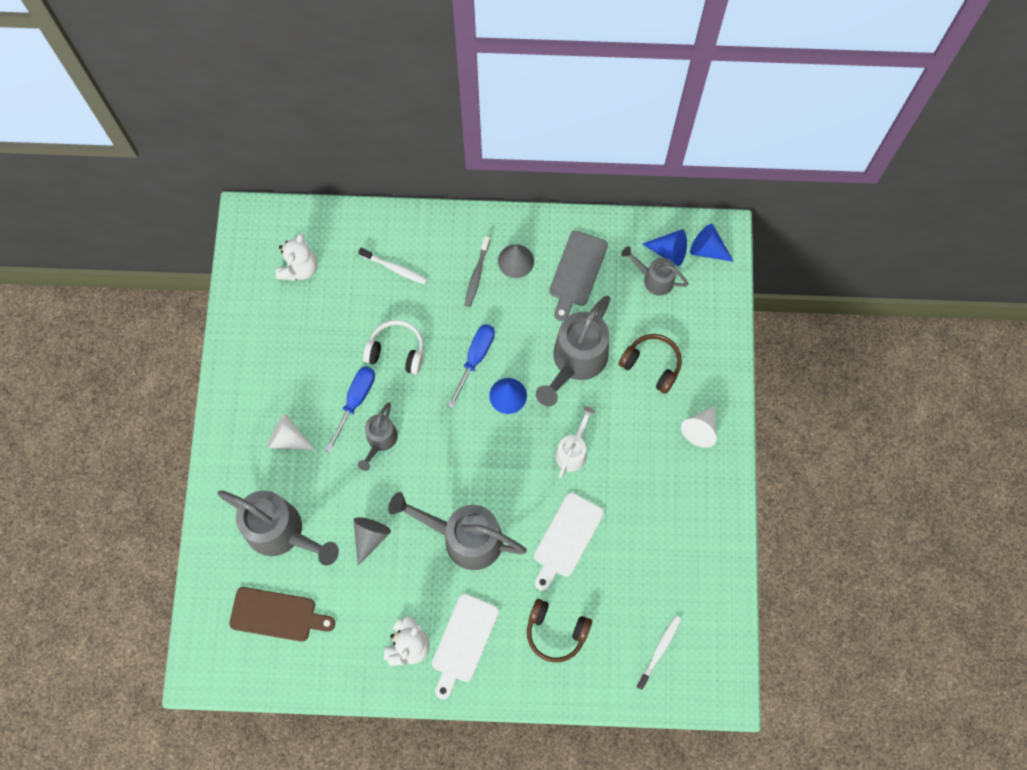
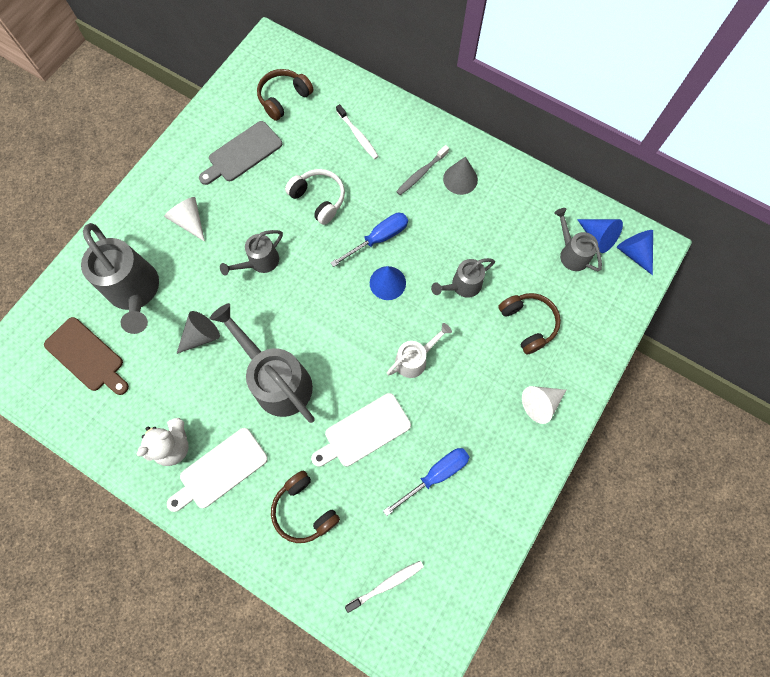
camera: 30 degrees right, 0 degrees up
white teddy bear [276,233,317,281] -> brown headphones [257,69,314,121]
blue screwdriver [325,366,375,453] -> blue screwdriver moved to [383,448,469,516]
grey watering can [536,296,611,407] -> grey watering can [431,258,495,298], size x0.55
grey cutting board [549,231,608,321] -> grey cutting board moved to [199,121,282,185]

